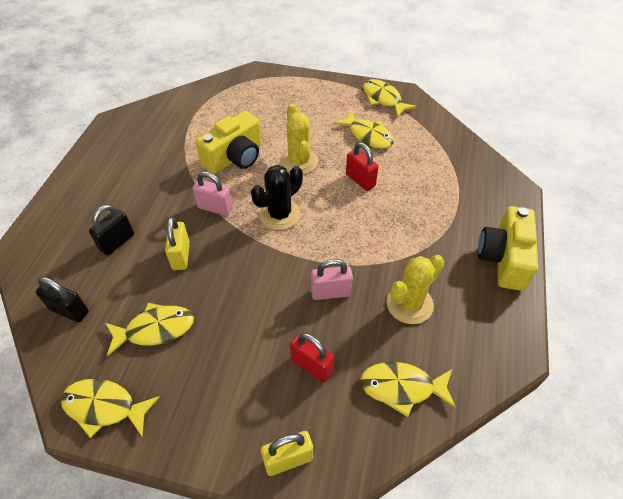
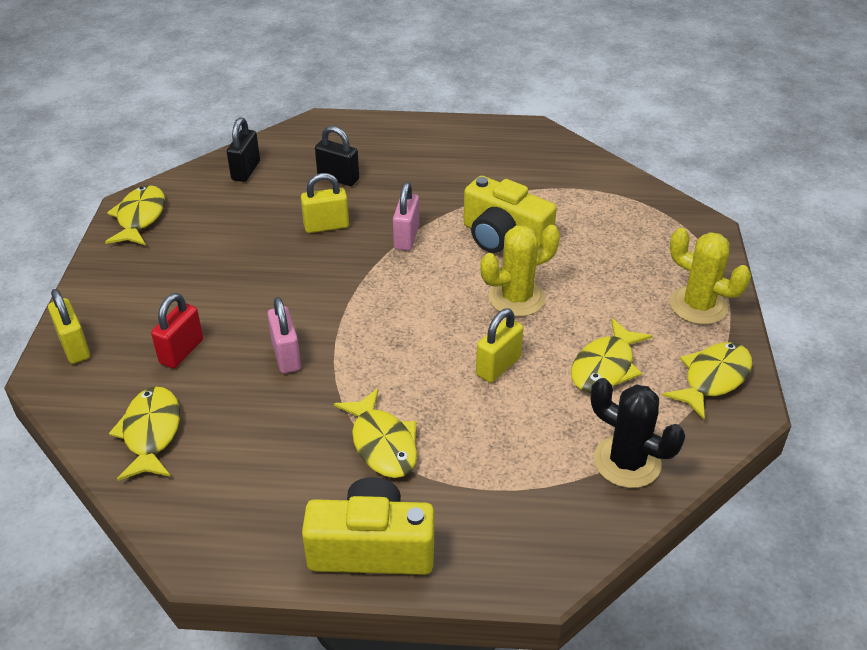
camera: 80 degrees right, 10 degrees down
yellow fish [105,303,194,357] -> yellow fish moved to [334,388,417,478]
black cactus [251,165,303,230] -> black cactus moved to [590,378,685,488]
red padlock [346,142,378,191] -> yellow padlock [476,308,523,383]
yellow cactus [387,255,444,324] -> yellow cactus moved to [670,228,751,325]

